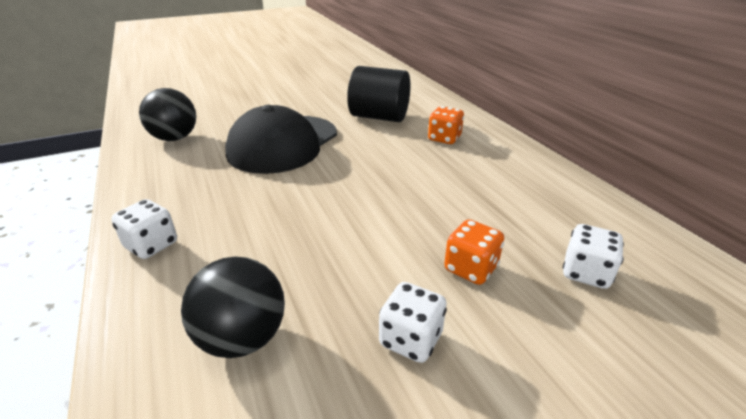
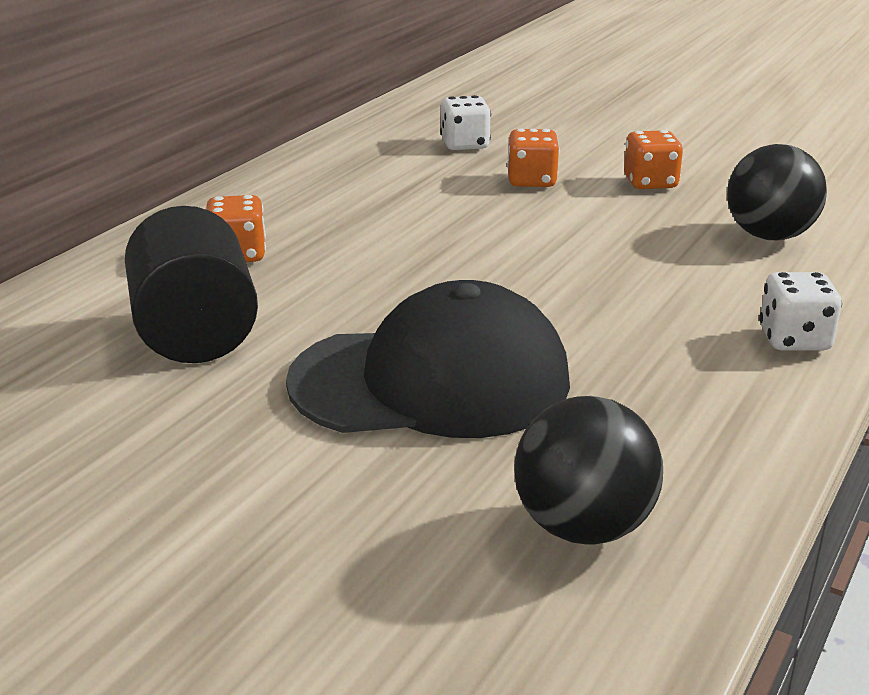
camera: 125 degrees left, 5 degrees down
white dice [379,282,447,363] -> orange dice [624,130,683,189]

